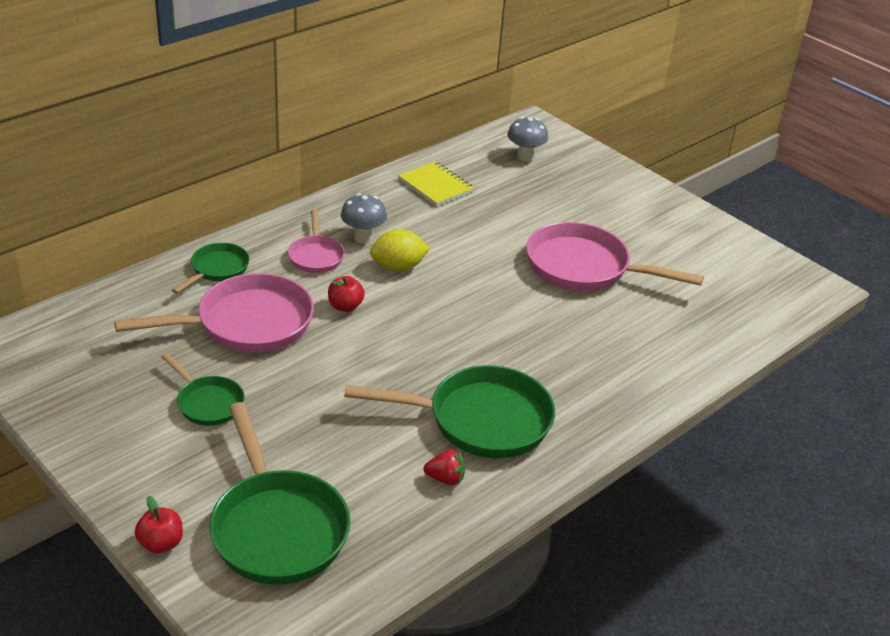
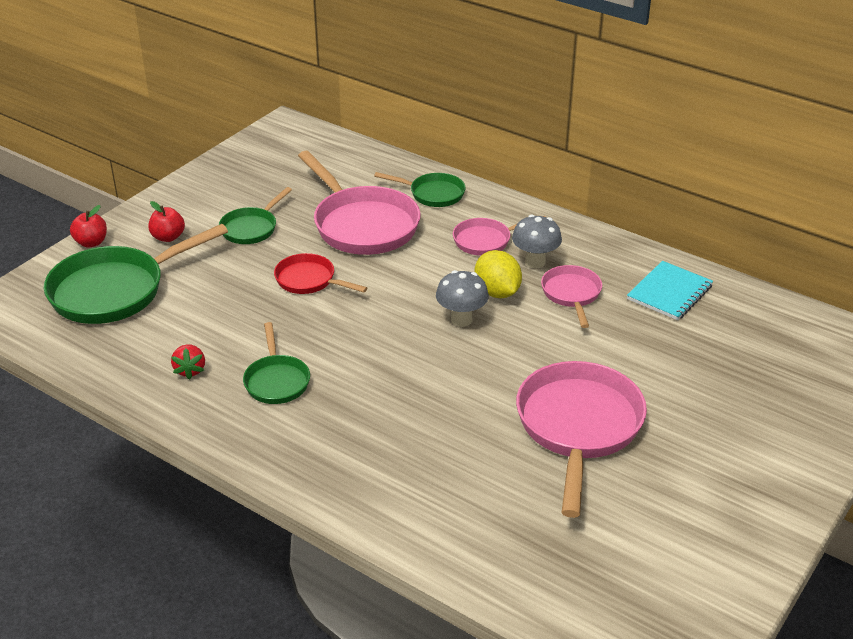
camera: 80 degrees right, 0 degrees up
red apple [328,276,365,312] -> red apple moved to [149,201,185,242]
green pan [344,365,555,458] -> green pan [243,322,310,404], size x0.54
yellow notebook [398,161,474,206] -> turquoise notebook [627,261,713,320]
grey mushroom [507,117,548,162] -> grey mushroom moved to [436,270,489,327]
none -> red pan [274,253,367,294]
none -> pink pan [541,265,602,328]

